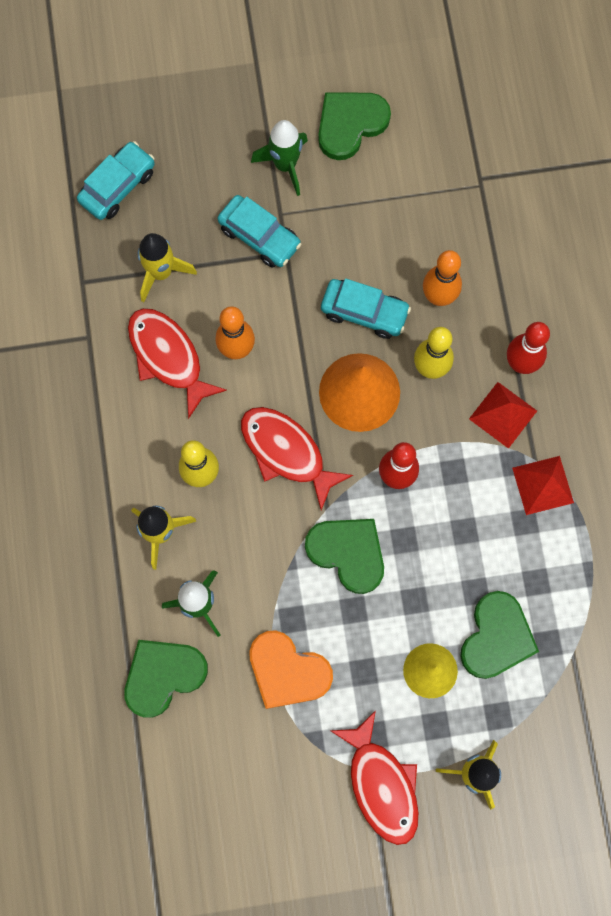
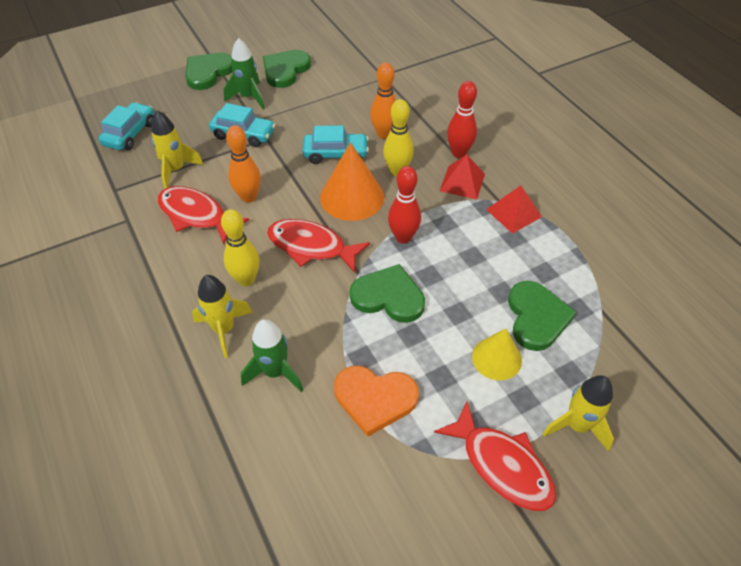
camera: 20 degrees left, 25 degrees down
green heart [124,640,208,717] -> green heart moved to [185,53,232,90]

